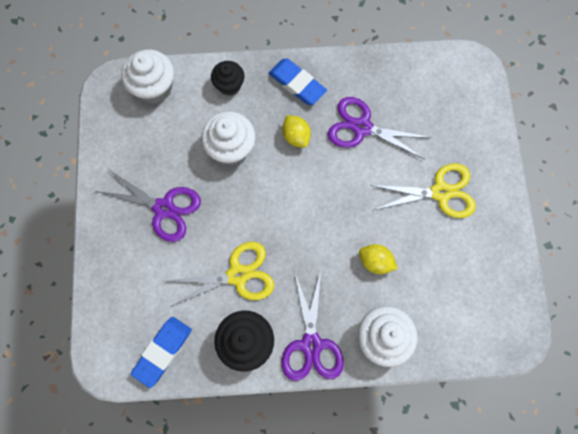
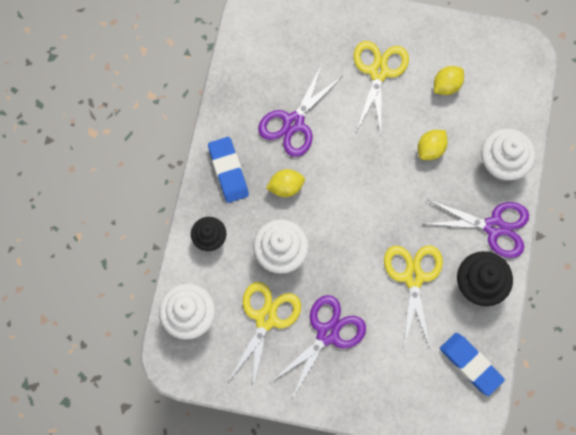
camera: 75 degrees left, 0 degrees up
blue eraser [269,59,327,105] -> blue eraser turned 75 degrees counterclockwise [208,137,249,203]
none -> yellow scissors [228,282,301,390]
none -> yellow lemon [434,66,464,95]

